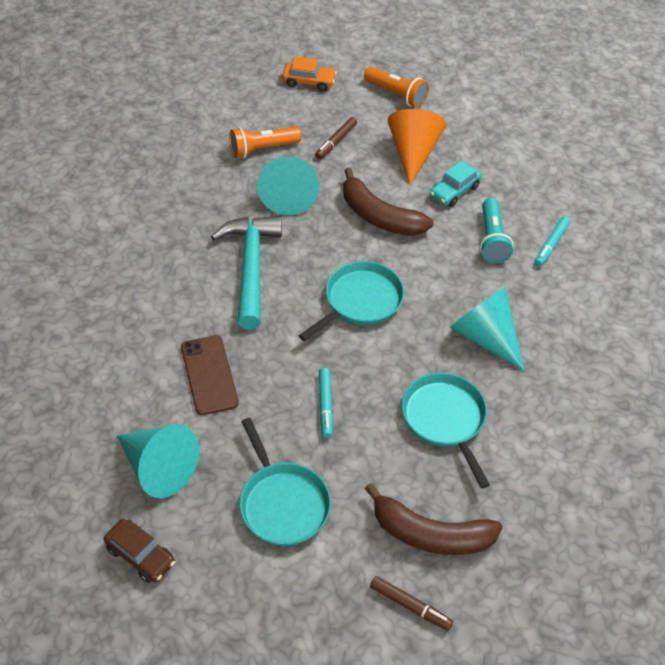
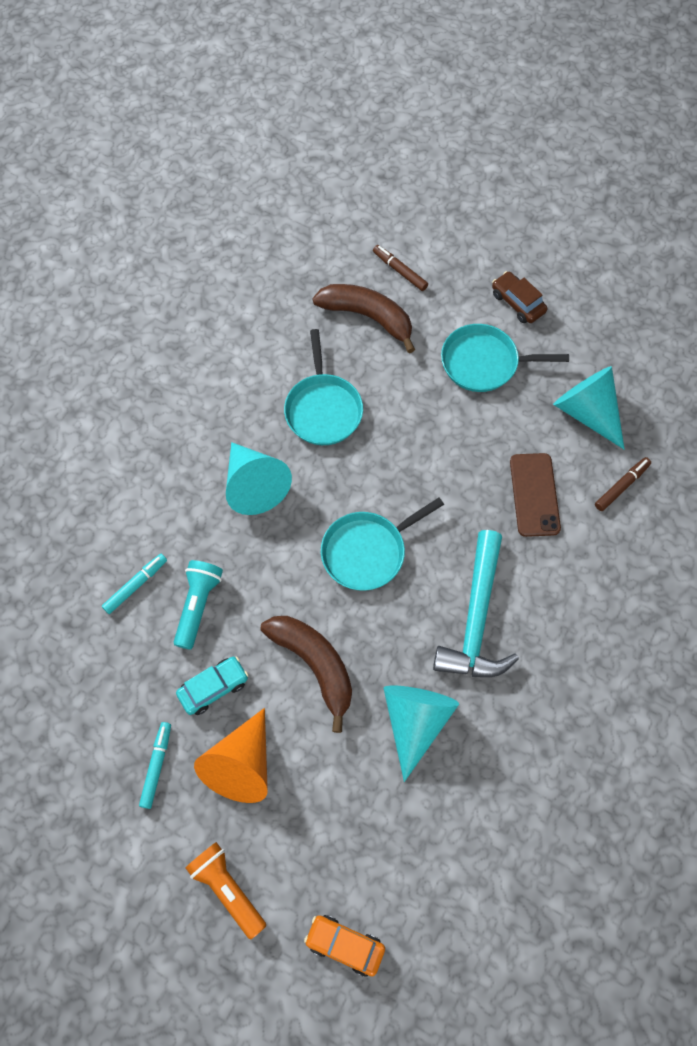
camera: 165 degrees left, 15 degrees up
brown car [104,519,175,583] -> brown car moved to [492,271,547,323]
orange flashlight [229,127,301,158] -> none
turquoise pan [239,418,331,546] -> turquoise pan turned 75 degrees counterclockwise [441,324,569,392]
brown marker [315,117,357,159] -> brown marker moved to [595,457,651,511]
turquoise marker [319,368,333,438] -> turquoise marker moved to [139,722,171,809]

